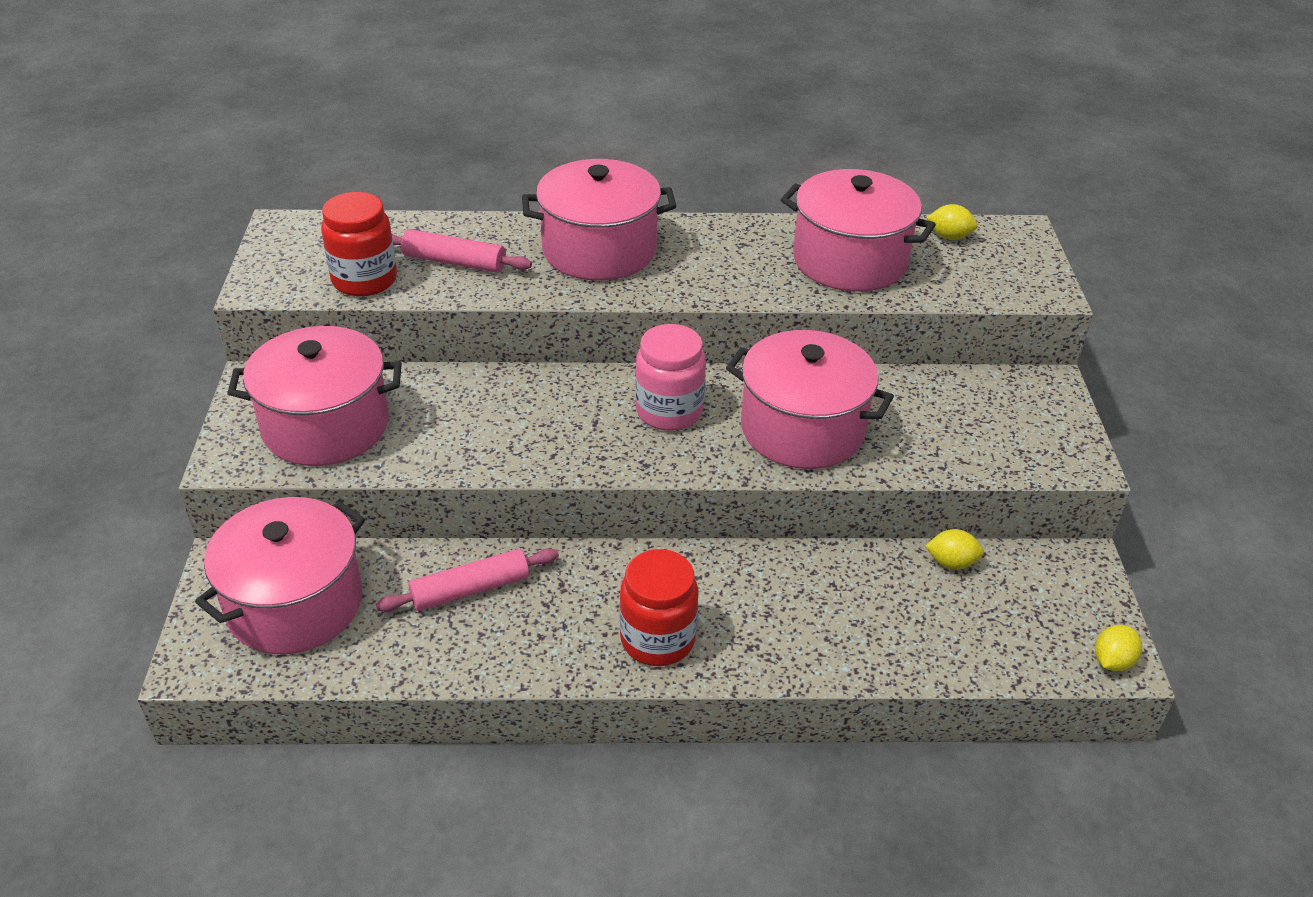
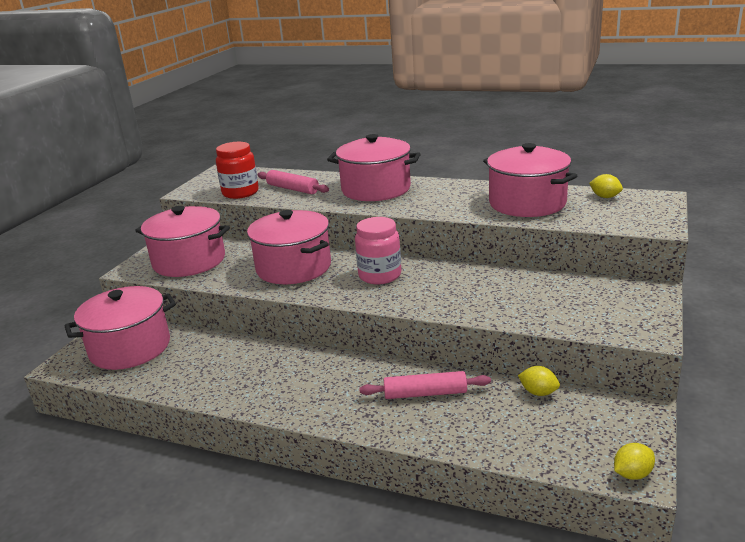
camera: 25 degrees right, 15 degrees down
pink rolling pin [376,548,559,612] -> pink rolling pin moved to [359,371,491,399]
red jar [620,549,699,666] -> none
pink pot [726,330,894,469] -> pink pot moved to [247,210,331,284]

